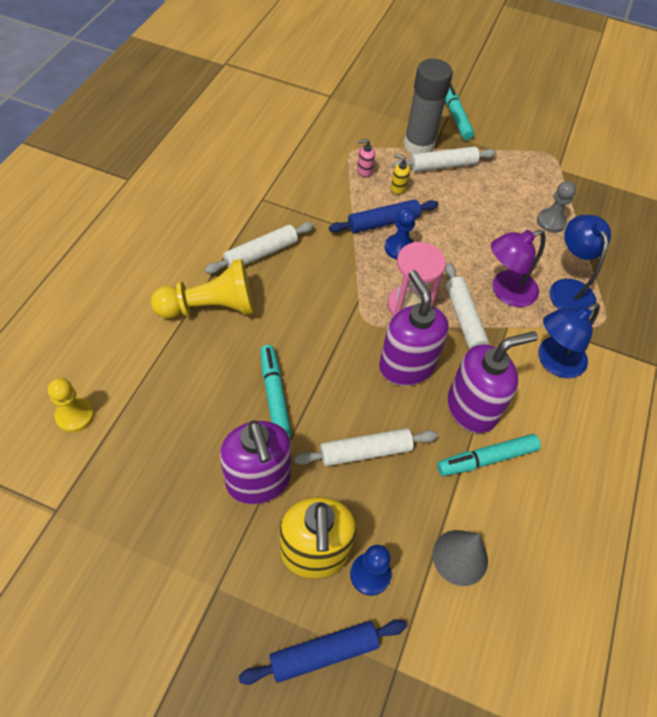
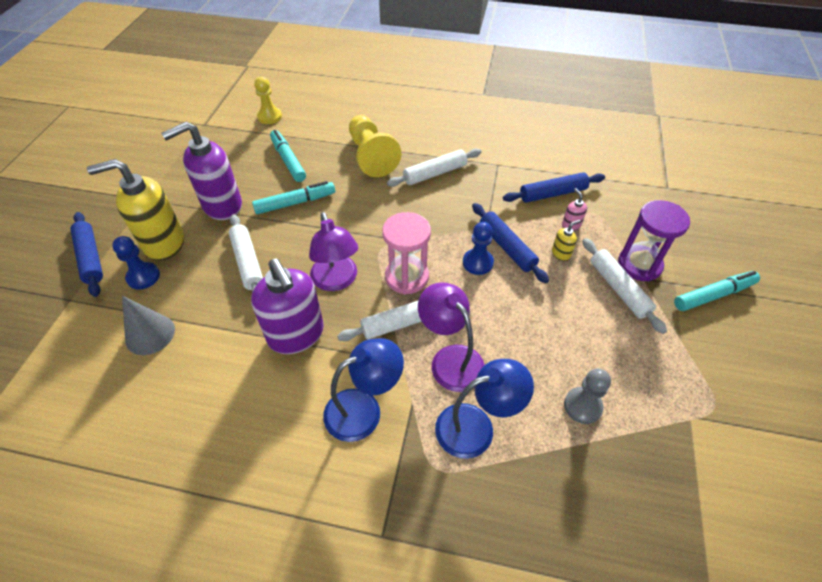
camera: 85 degrees right, 5 degrees down
white rolling pin [204,222,314,274] -> white rolling pin turned 75 degrees counterclockwise [387,148,481,187]
purple soap dispenser [379,270,449,386] -> purple lamp [309,212,358,291]
yellow soap dispenser [391,154,410,195] -> yellow soap dispenser turned 45 degrees clockwise [552,220,581,261]
grey glue stick [404,59,453,154] -> purple hourglass [618,200,690,281]
turquoise marker [437,434,541,476] -> turquoise marker moved to [270,130,306,182]
blue lamp [538,303,600,378] -> blue lamp turned 105 degrees clockwise [323,338,404,442]
none -> blue rolling pin [503,172,605,203]

